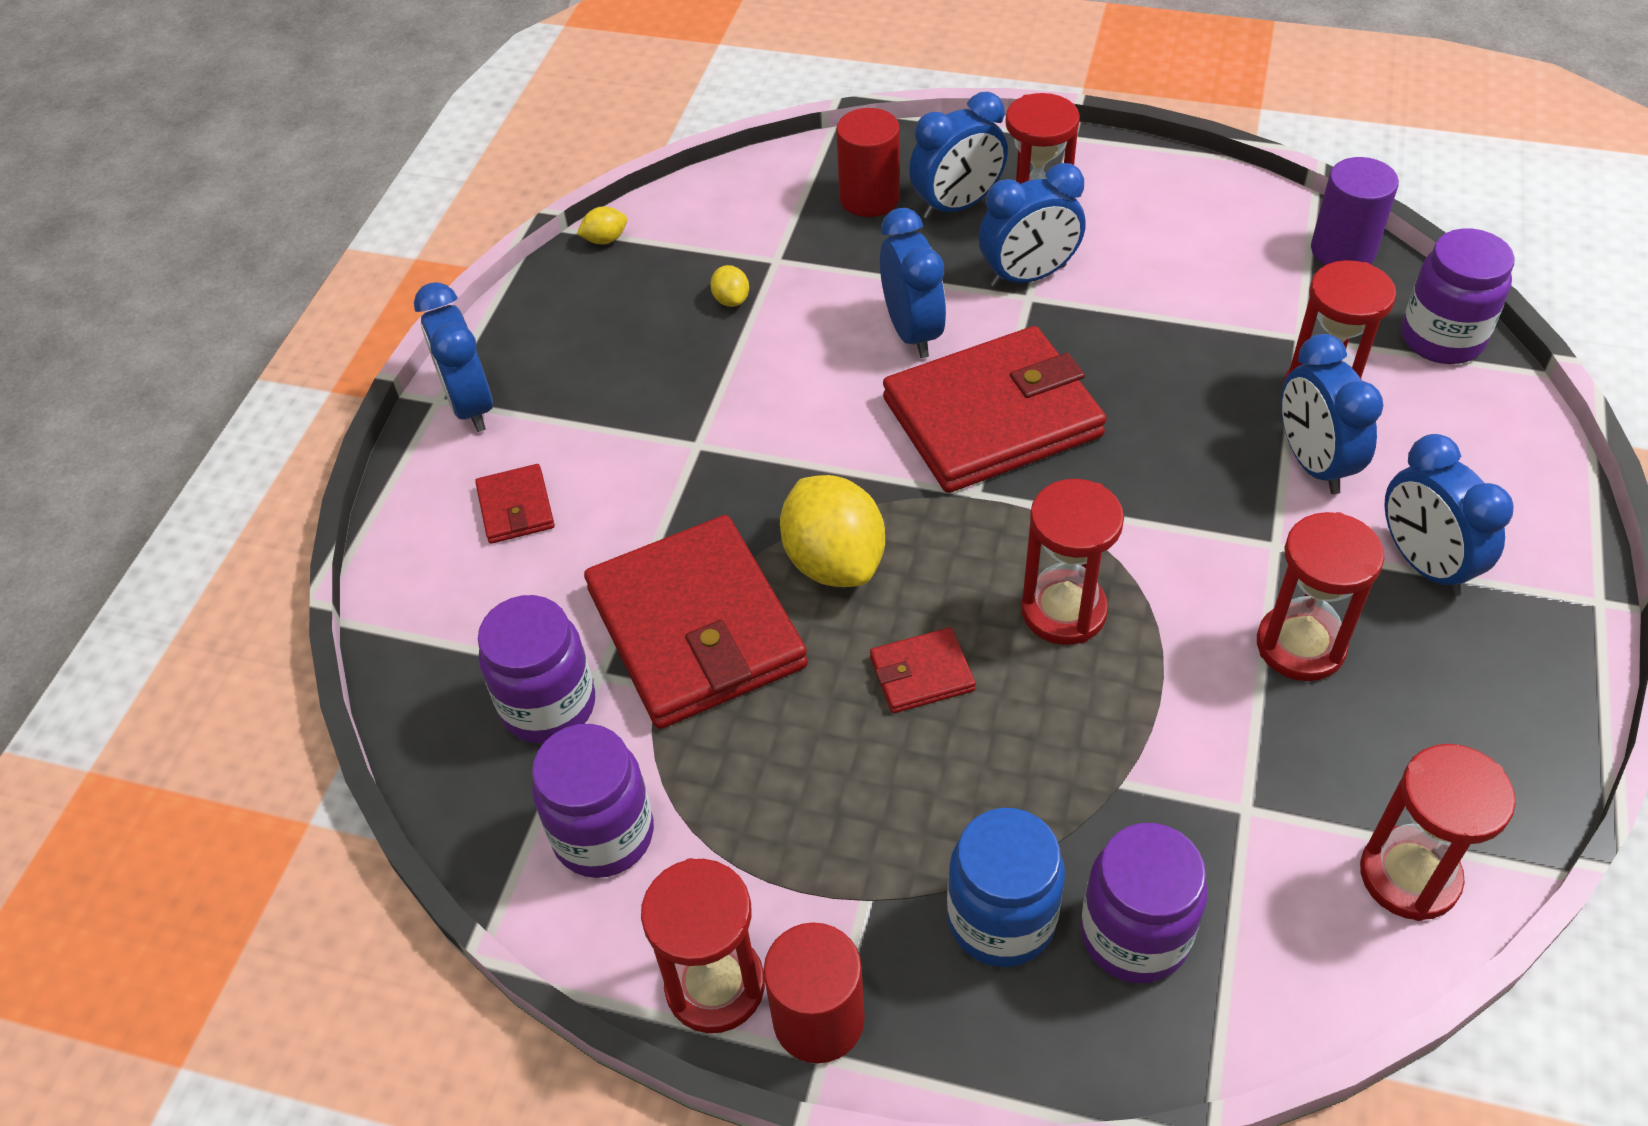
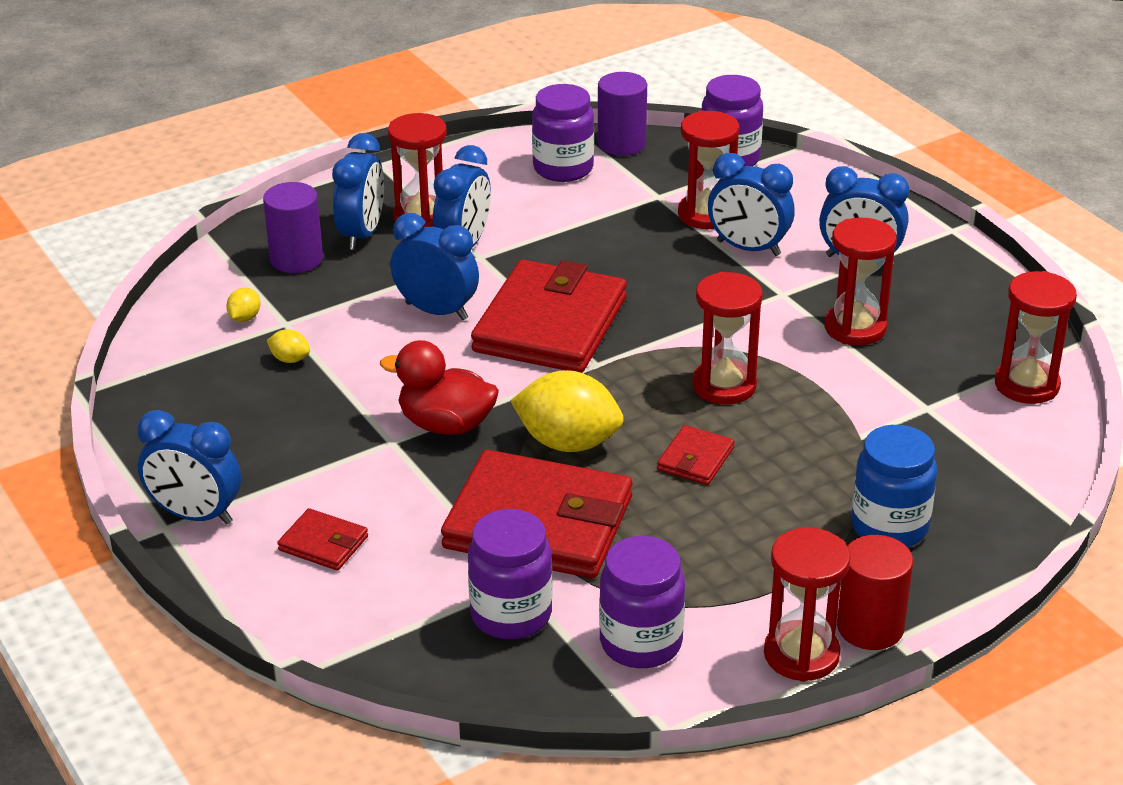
camera: 50 degrees left, 15 degrees down
yellow lemon [577,206,627,244] -> yellow lemon moved to [226,288,260,322]
red cylinder [836,108,900,217] -> purple cylinder [263,182,323,273]
purple jar [1080,823,1208,983] -> purple jar moved to [532,84,594,182]
none -> red duck [380,340,499,435]

